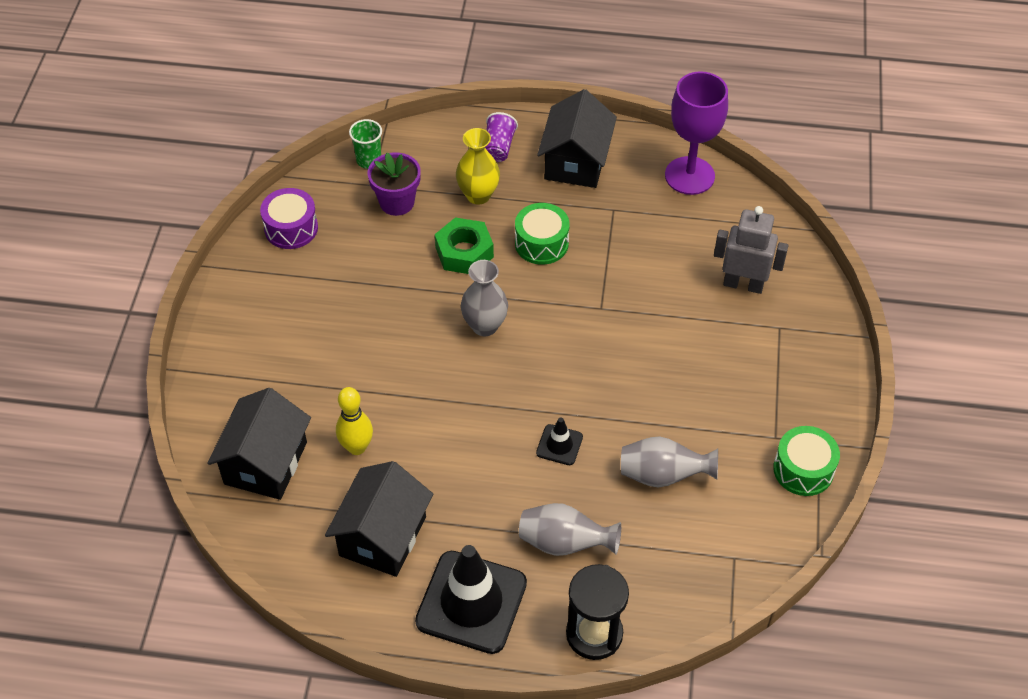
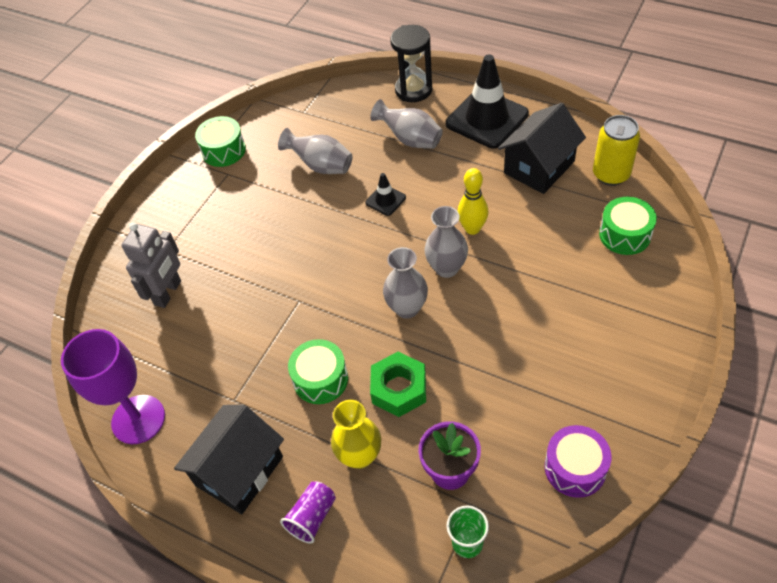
camera: 155 degrees left, 0 degrees up
black house [207,388,311,500] -> green drum [599,197,657,255]
yellow bowling pin [336,387,373,455] -> yellow bowling pin moved to [458,168,488,235]
grey robot [714,206,788,294] -> grey robot turned 105 degrees counterclockwise [121,222,181,308]
none -> grey vase [424,206,468,278]
none -> yellow can [593,115,640,186]

